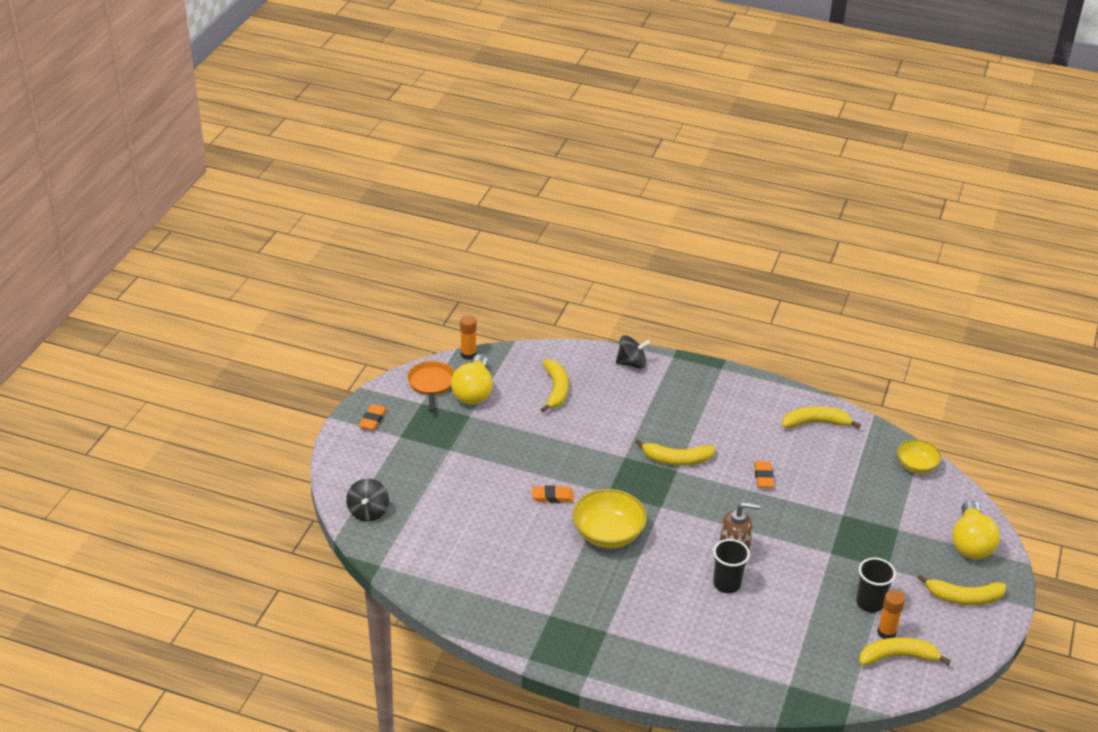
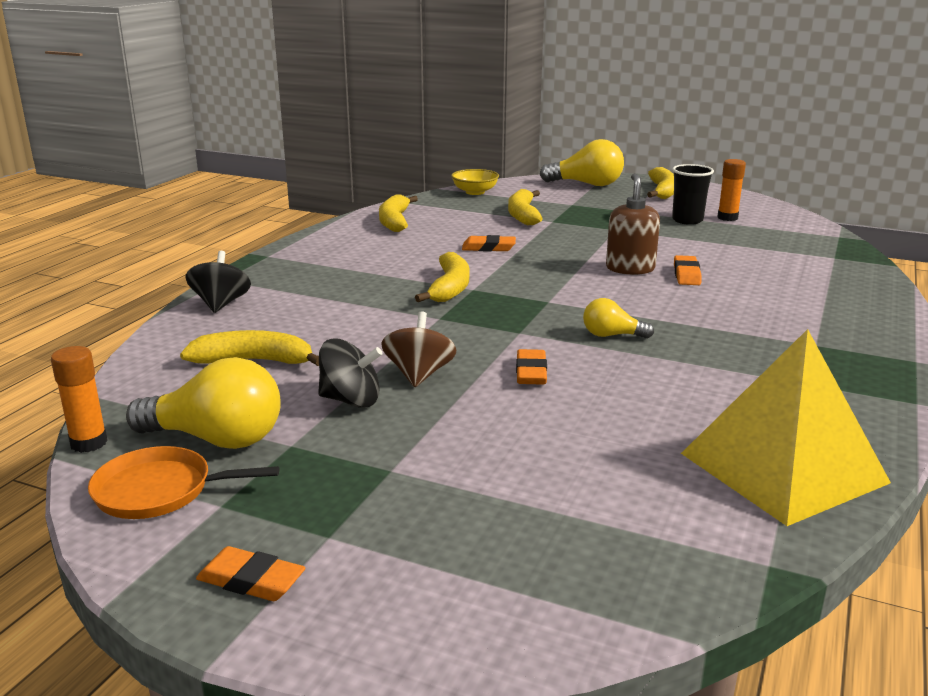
camera: 85 degrees left, 15 degrees down
black spinning top [346,478,389,521] -> black spinning top moved to [318,339,383,408]
yellow bowl [572,489,647,548] -> yellow light bulb [583,298,654,339]
black cup [713,539,750,593] -> orange eraser [674,255,702,285]
yellow banana [859,637,951,665] -> yellow banana moved to [508,189,543,225]
none -> brown spinning top [381,312,456,387]
none -> yellow pyramid [681,329,891,526]

